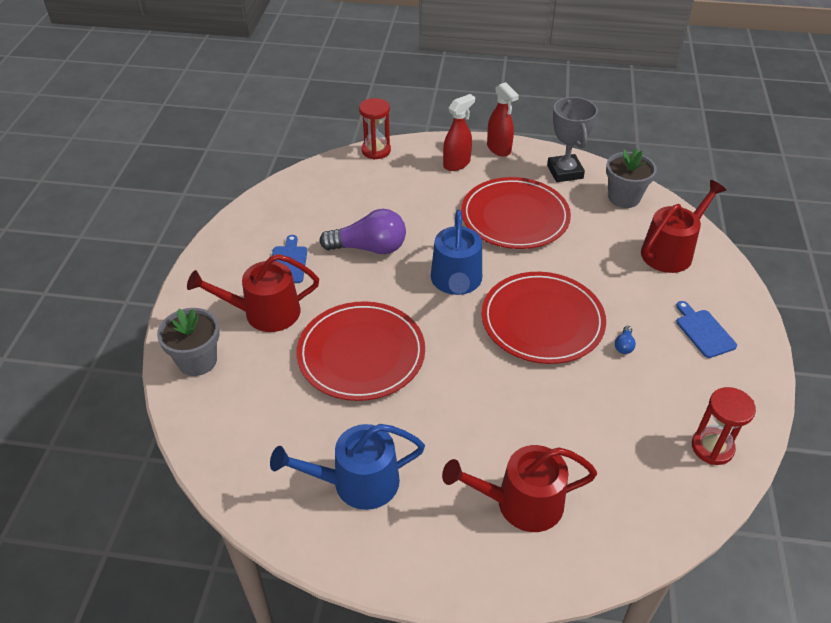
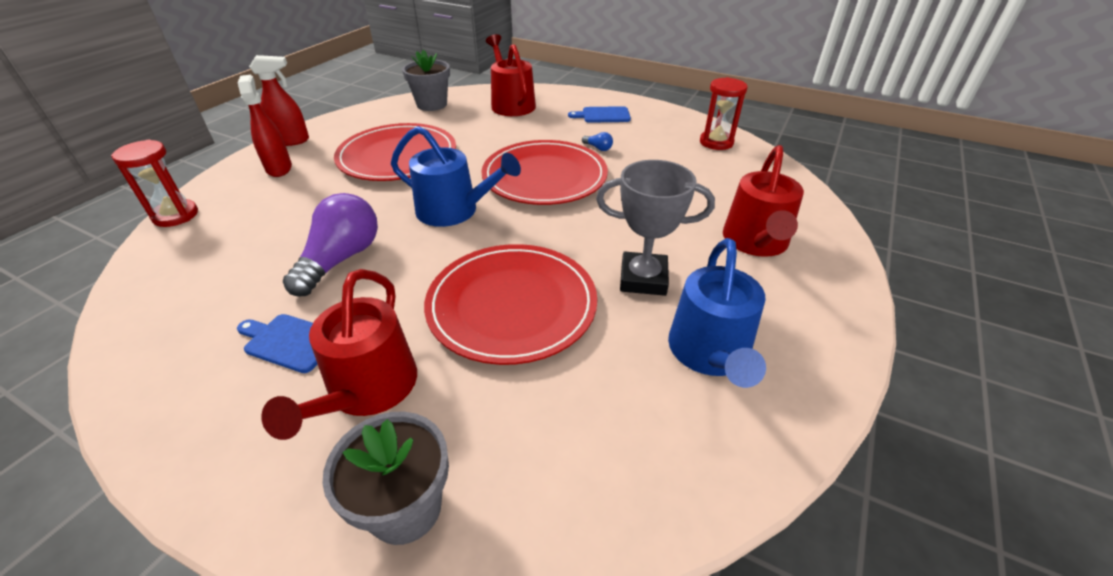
camera: 70 degrees left, 5 degrees down
grey trophy [547,97,598,182] -> grey trophy moved to [596,160,715,296]

